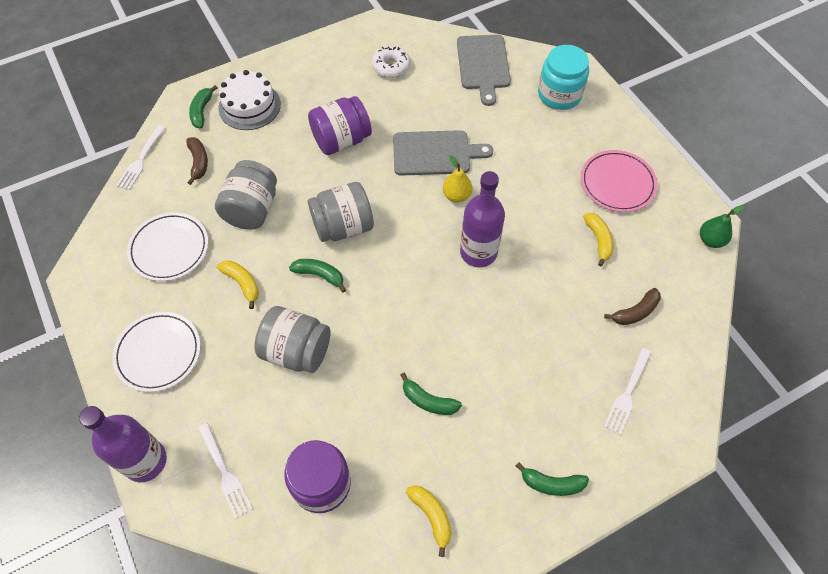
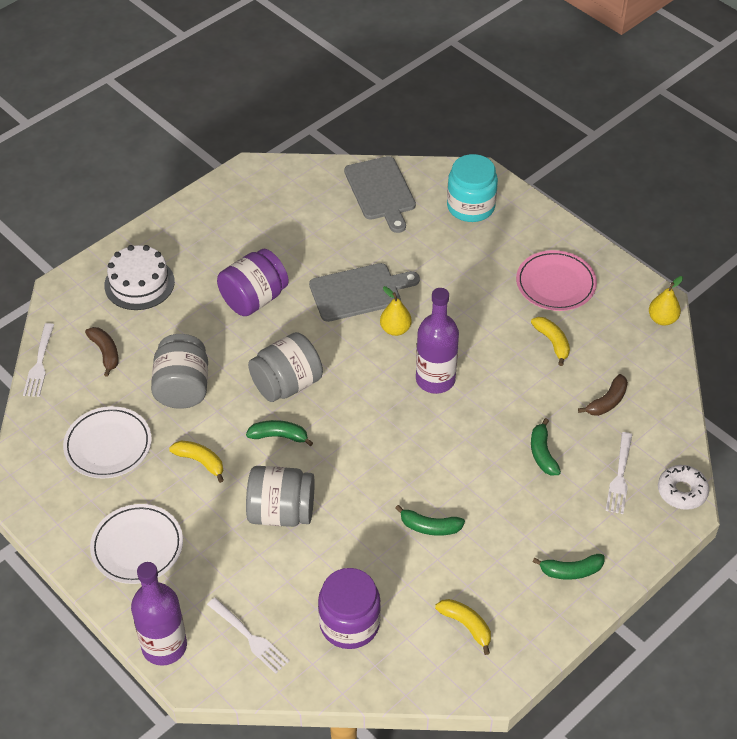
camera: 15 degrees left, 10 degrees down
green banana [189,85,217,128] -> green banana moved to [531,418,561,476]
white donut [372,46,410,78] -> white donut moved to [658,465,709,510]
green pear [700,205,745,248] -> yellow pear [649,276,683,326]

